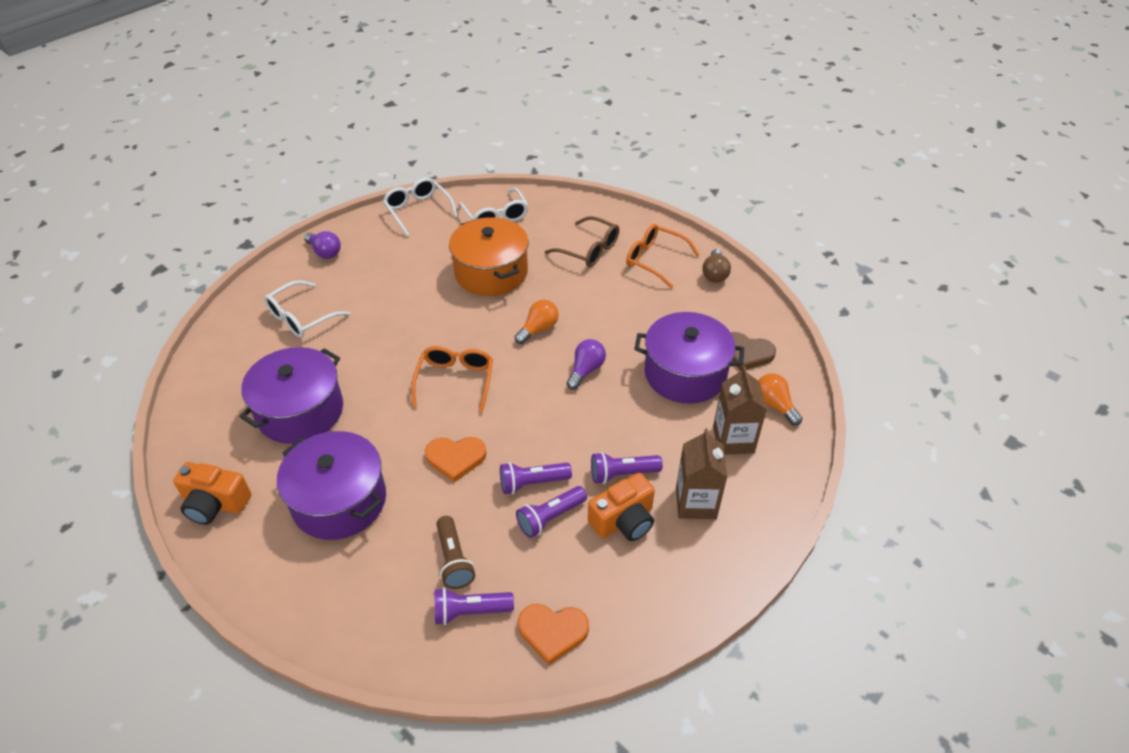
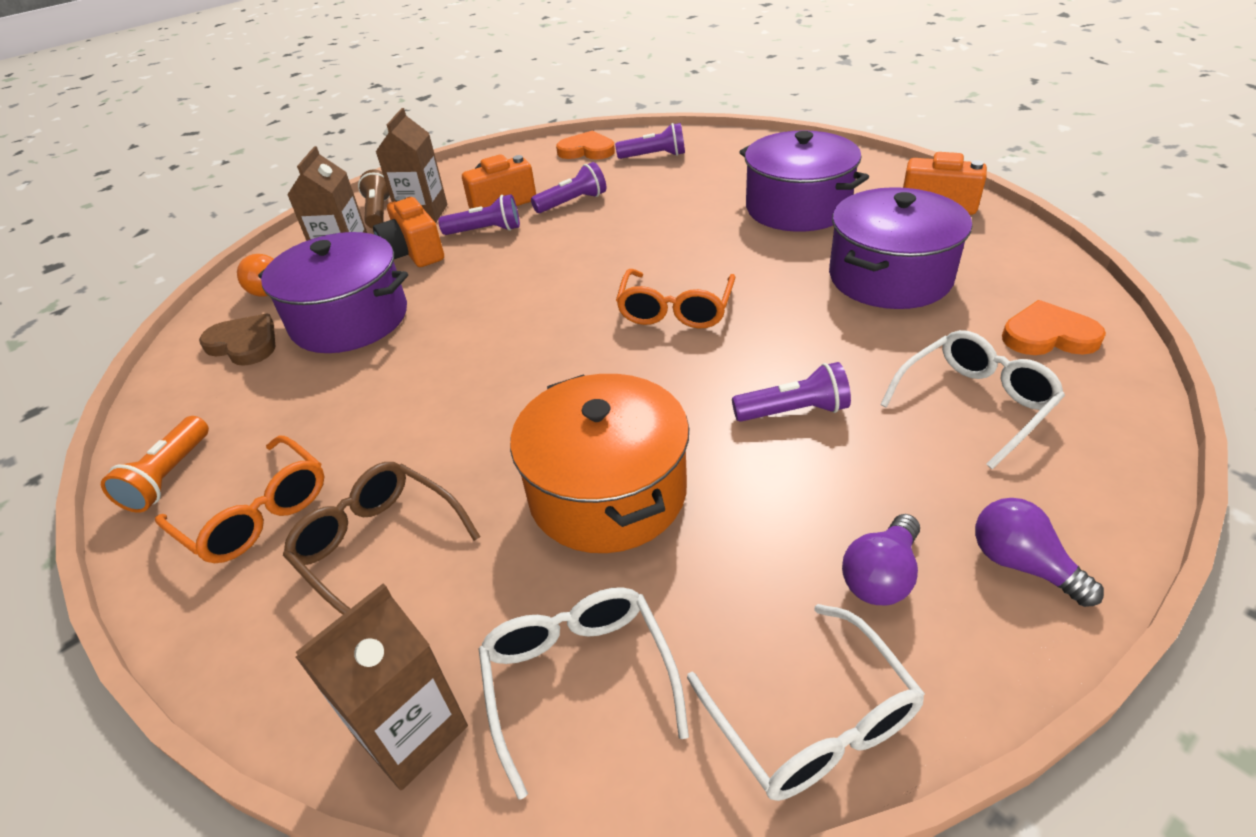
camera: 170 degrees left, 5 degrees down
orange heart [425,437,486,483] -> orange heart moved to [1002,300,1106,355]
brown flashlight [436,516,475,589] -> brown flashlight moved to [358,170,390,229]
purple flashlight [500,462,572,494] -> purple flashlight moved to [732,362,851,422]
orange light bulb [515,300,559,344] -> none
purple light bulb [567,339,606,390] -> purple light bulb moved to [842,514,920,605]
brown light bulb [702,249,731,283] -> orange flashlight [101,416,209,513]
none -> brown carton [296,584,468,790]
none -> orange camera [373,195,444,267]

